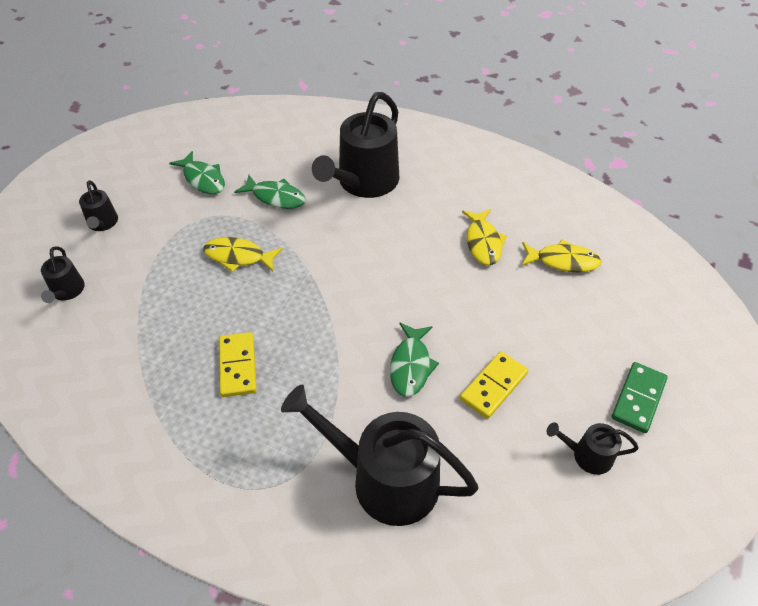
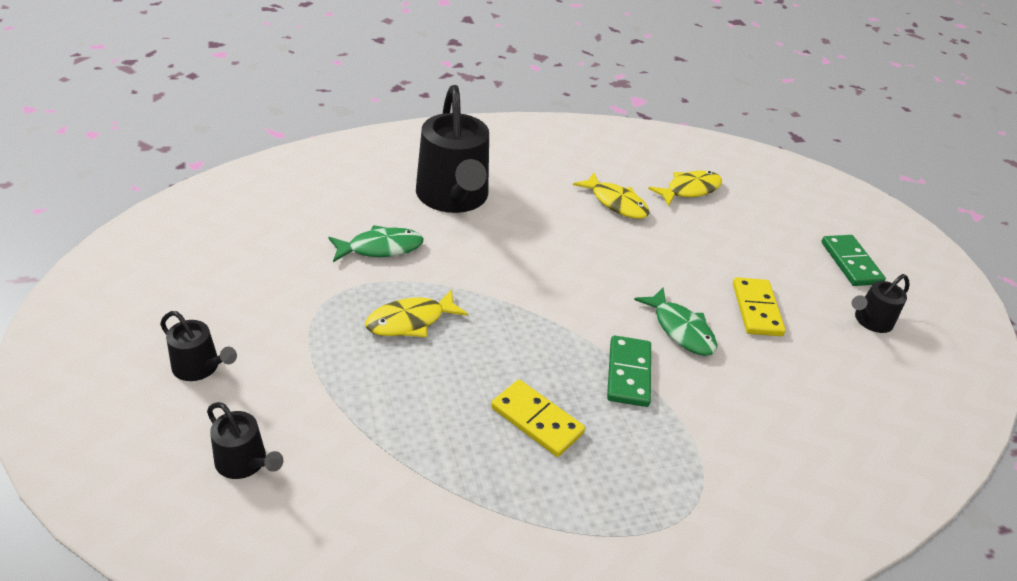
camera: 45 degrees left, 10 degrees down
green fish [169,151,225,194] -> none
black watering can [281,385,479,526] -> none
none -> green domino [607,335,651,407]

